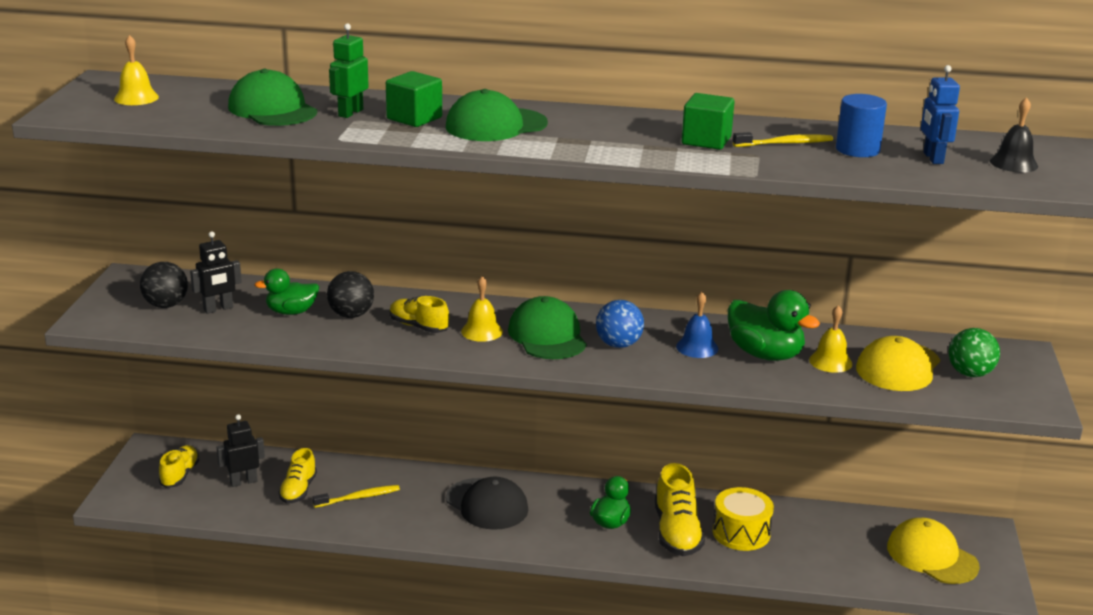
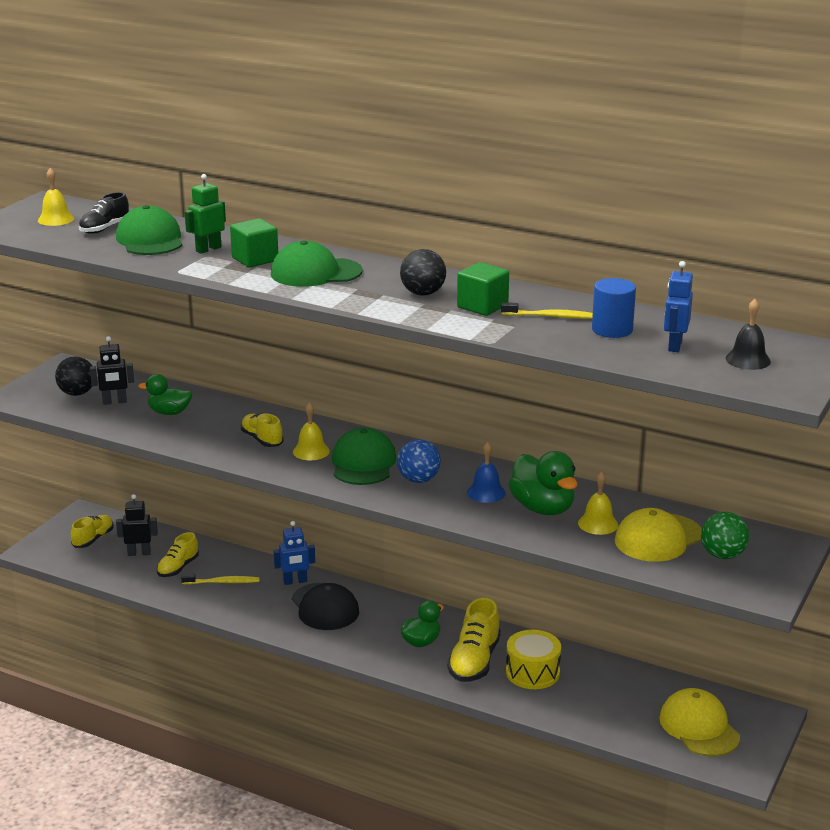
camera: 20 degrees right, 0 degrees up
black ball [327,271,374,318] -> black ball moved to [400,249,446,295]
none -> black shoe [79,192,129,234]
none -> blue robot [274,521,315,585]

